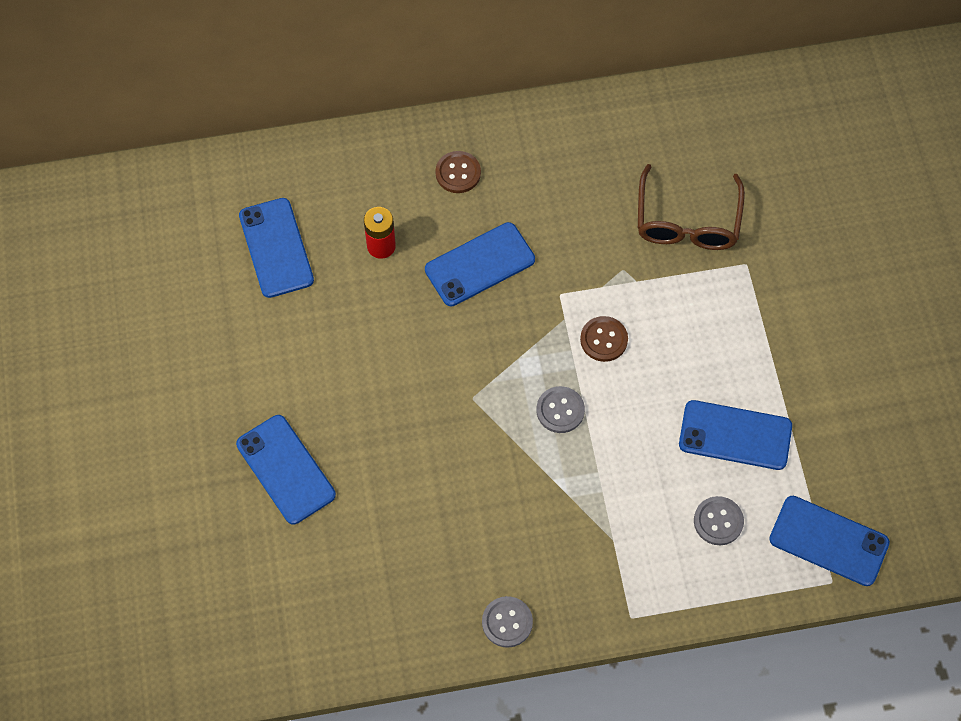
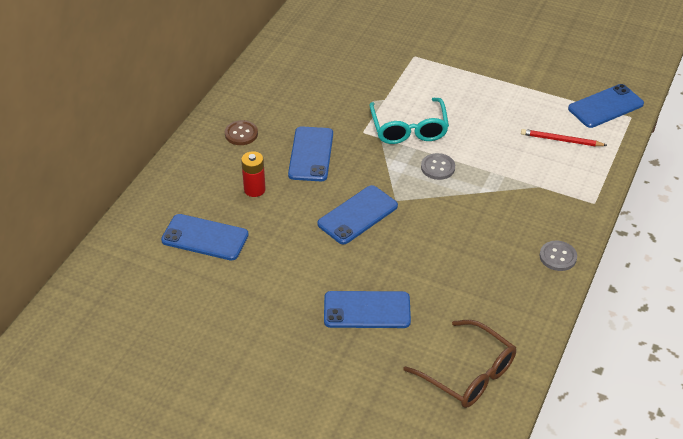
camera: 55 degrees left, 20 degrees down
brown button [580,316,628,362] -> turquoise glasses [369,98,449,144]
brown glasses [638,164,745,250] -> brown glasses moved to [403,320,516,408]
blue phone [679,400,792,470] -> blue phone moved to [317,185,398,244]
grey button [694,496,744,545] -> red pencil [521,129,608,146]

